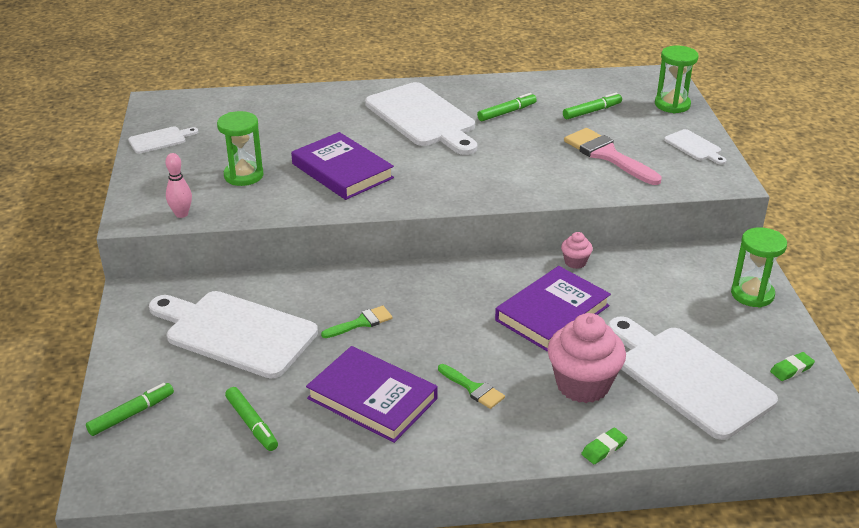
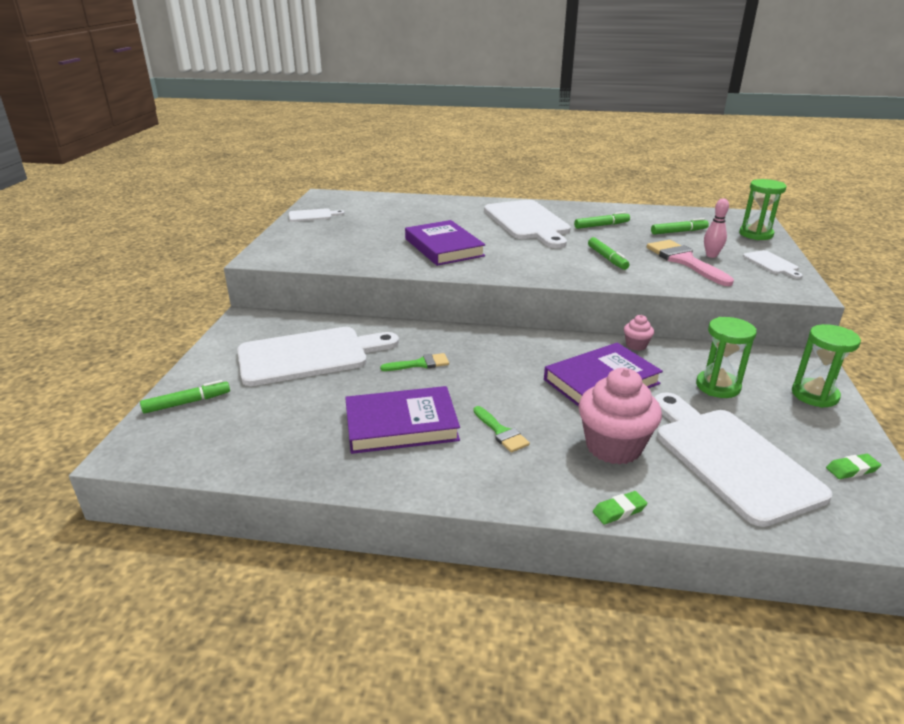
camera: 15 degrees right, 5 degrees down
white cutting board [149,291,318,379] -> white cutting board turned 120 degrees clockwise [237,327,399,386]
pink bowling pin [165,153,192,218] -> pink bowling pin moved to [704,198,729,258]
green hourglass [217,111,264,186] -> green hourglass moved to [696,317,757,398]
green marker [225,387,278,451] -> green marker moved to [588,237,630,270]
purple book [306,346,438,443] -> purple book turned 60 degrees counterclockwise [345,386,460,454]

